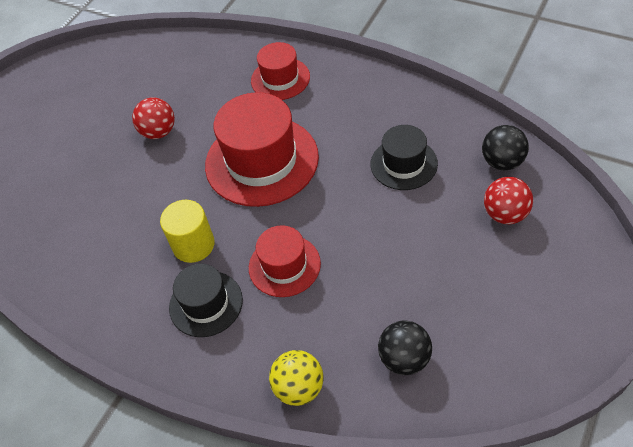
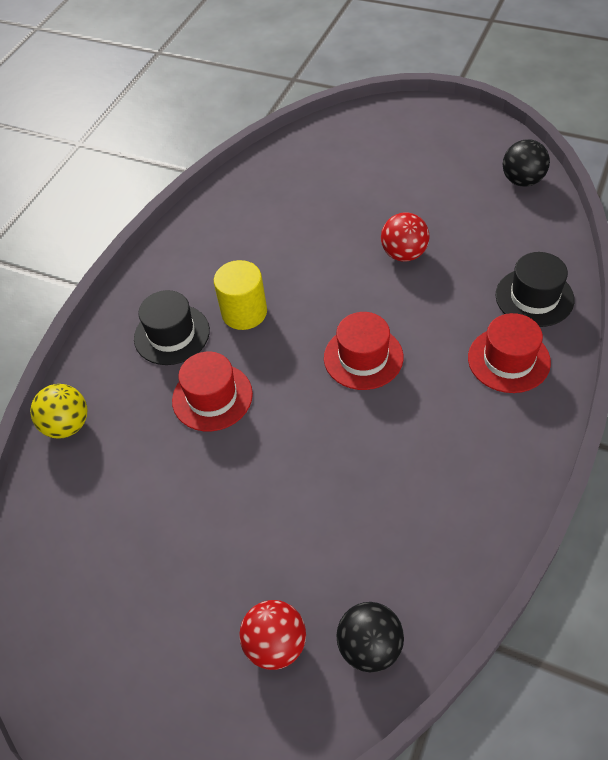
camera: 85 degrees right, 0 degrees up
red hat [205,92,319,207] -> red hat [324,312,403,390], size x0.57
black hat [371,125,438,190] -> black hat moved to [496,252,574,327]
black ball [378,321,432,375] -> black ball moved to [503,139,550,187]

